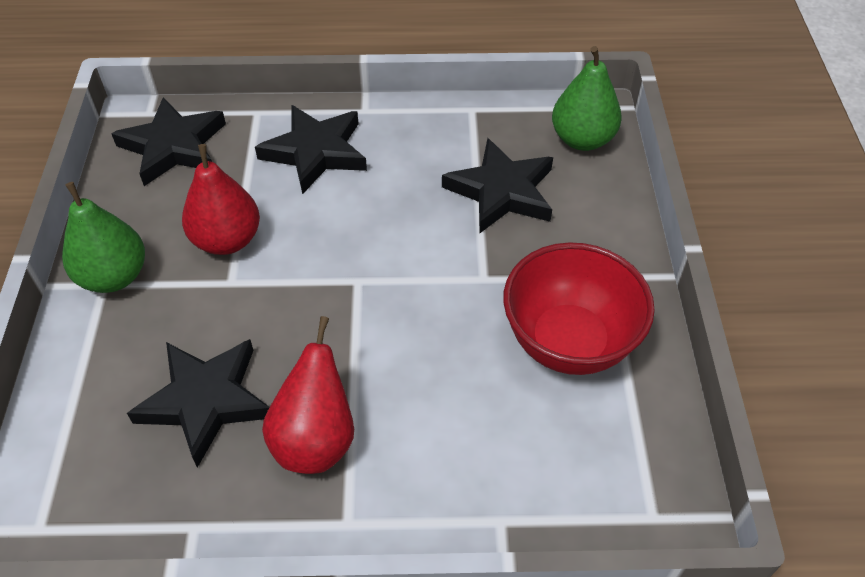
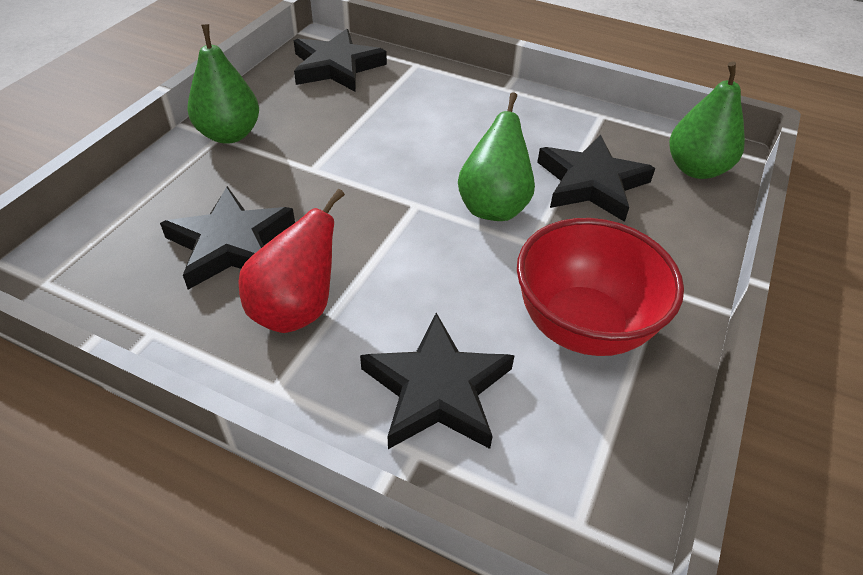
camera: 25 degrees right, 5 degrees down
red pear [182,144,260,255] -> none
black star [255,105,367,194] -> black star moved to [360,313,515,449]
none -> green pear [458,92,535,221]

